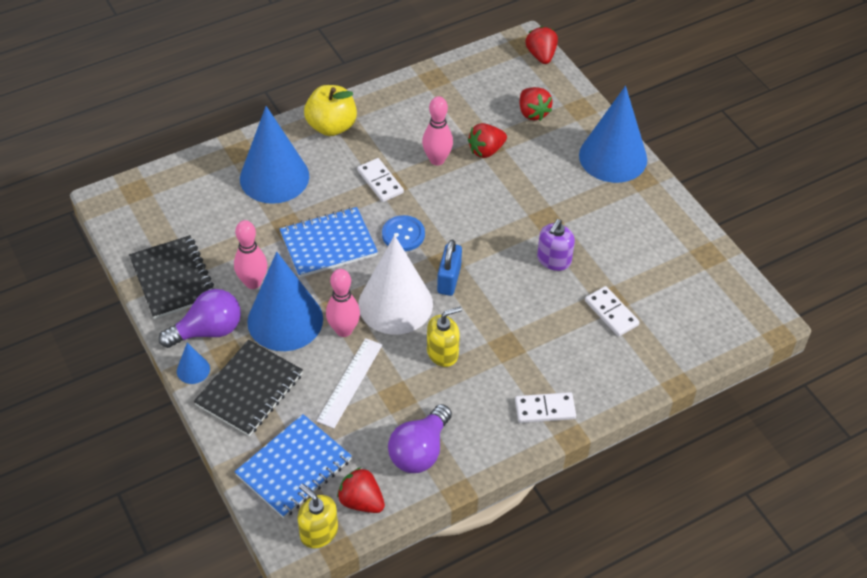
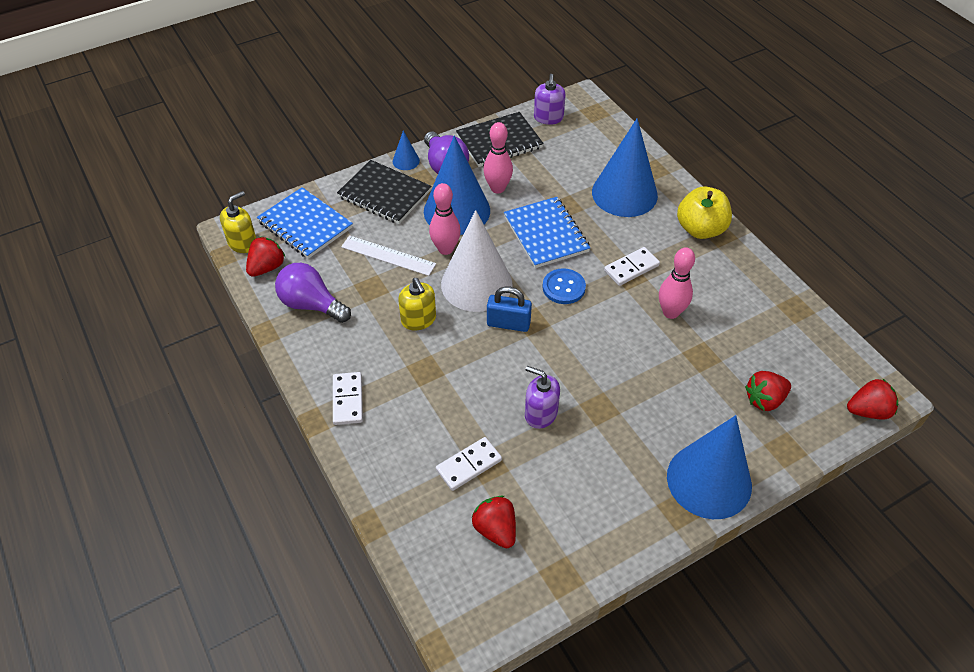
camera: 90 degrees right, 0 degrees up
red strawberry [468,123,507,158] -> red strawberry moved to [472,496,516,548]
none -> purple soap dispenser [534,74,566,125]

